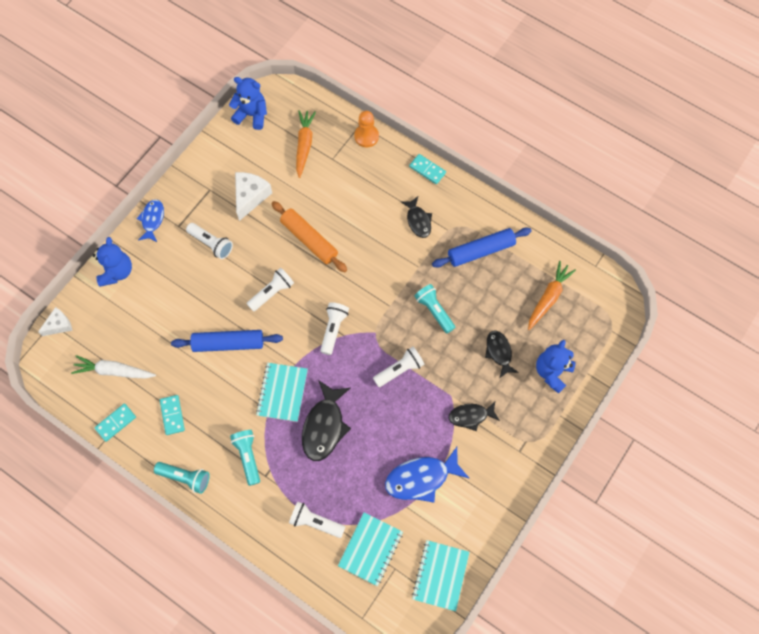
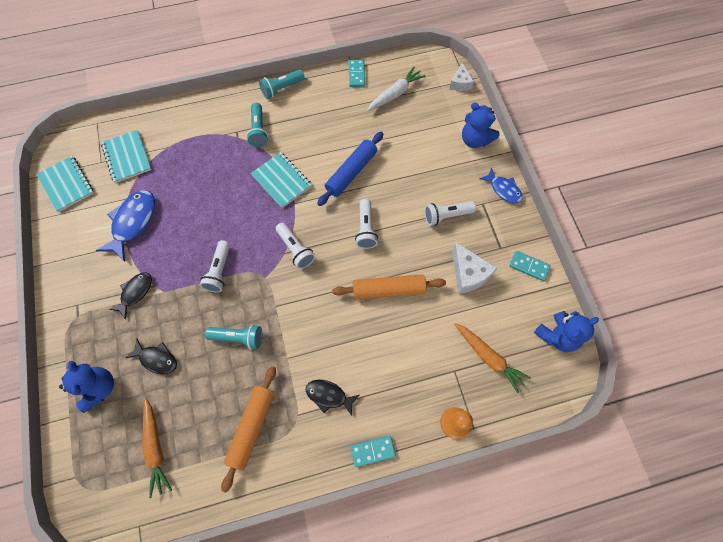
camera: 130 degrees right, 0 degrees up
turquoise domino [160,395,185,435] -> turquoise domino moved to [510,251,551,281]
turquoise flashlight [230,430,260,486] -> turquoise flashlight turned 60 degrees clockwise [247,103,268,147]
white flashlight [289,501,345,538] -> none
black fish [302,380,351,461] -> none
blue rolling pin [432,228,532,267] -> orange rolling pin [221,366,276,493]

